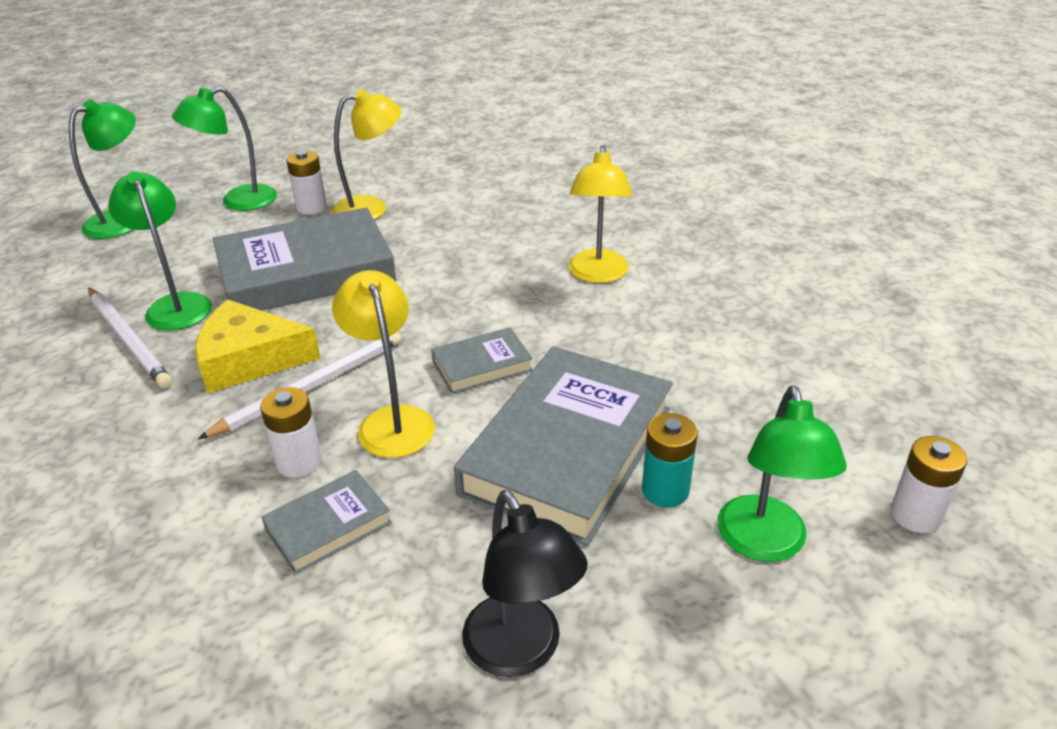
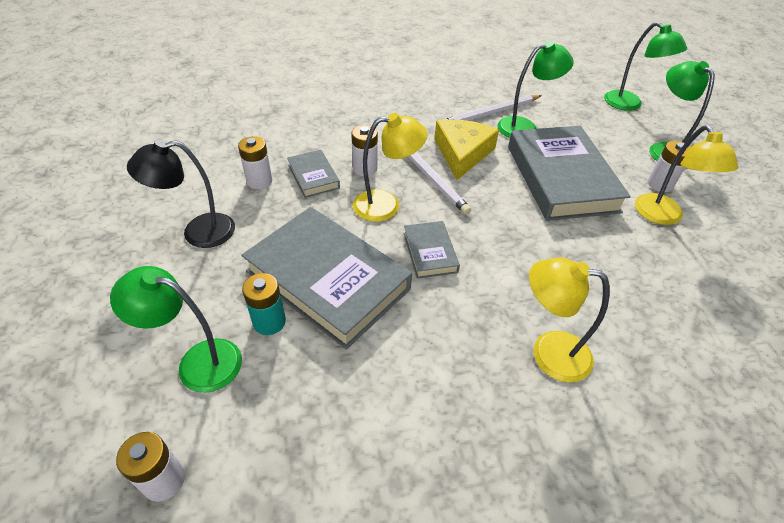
camera: 100 degrees right, 10 degrees up
none -> white battery [238,136,272,189]

